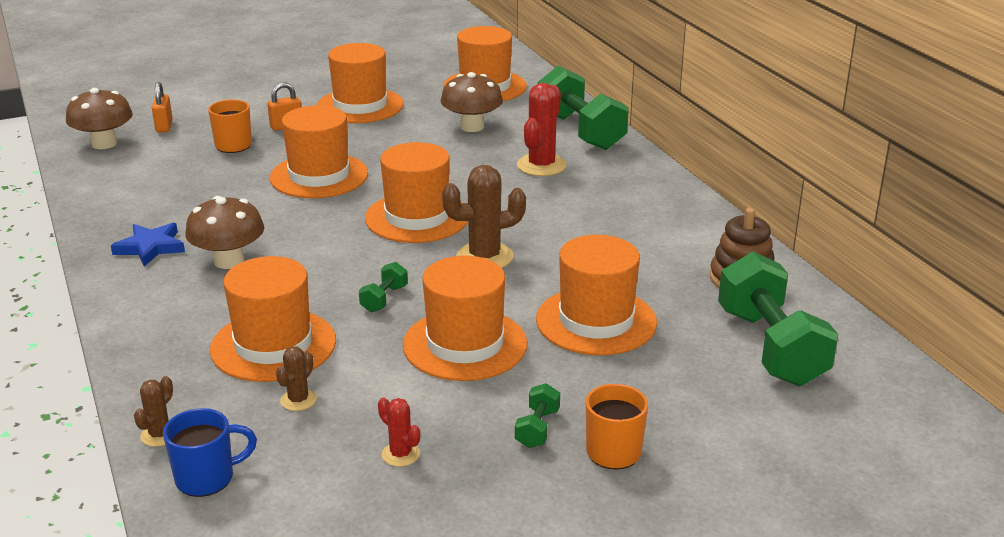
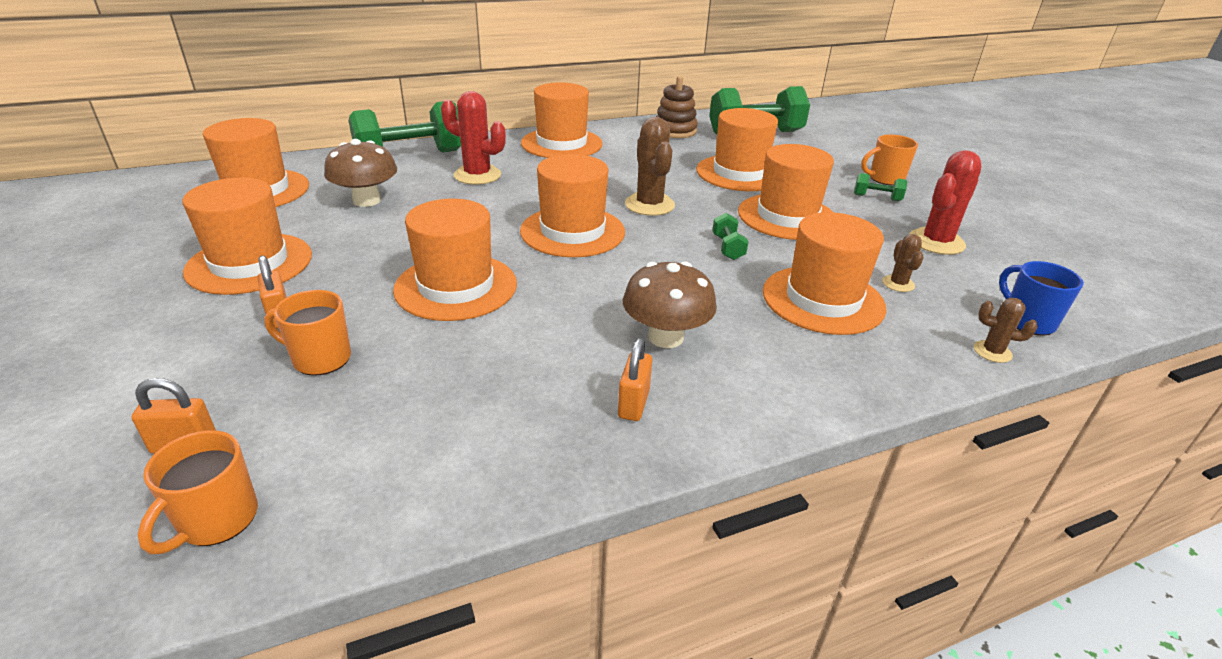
camera: 90 degrees left, 5 degrees up
brown mushroom [66,88,133,149] -> orange mug [138,430,258,554]
blue star [111,223,185,266] -> orange padlock [618,338,652,421]
brown cactus [276,346,317,411] -> brown cactus turned 60 degrees clockwise [882,234,924,292]
green dumbbell [359,262,408,313] -> green dumbbell turned 60 degrees clockwise [712,213,748,260]
red cactus [378,397,420,467] -> red cactus [909,150,981,255], size x1.91
none -> orange hat [521,82,603,158]

